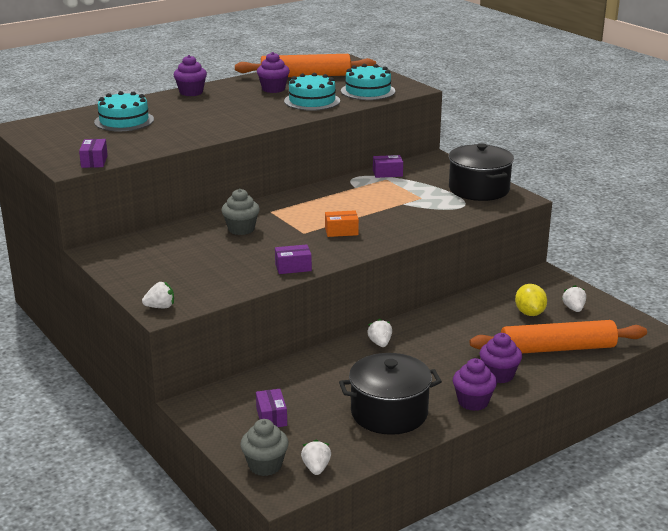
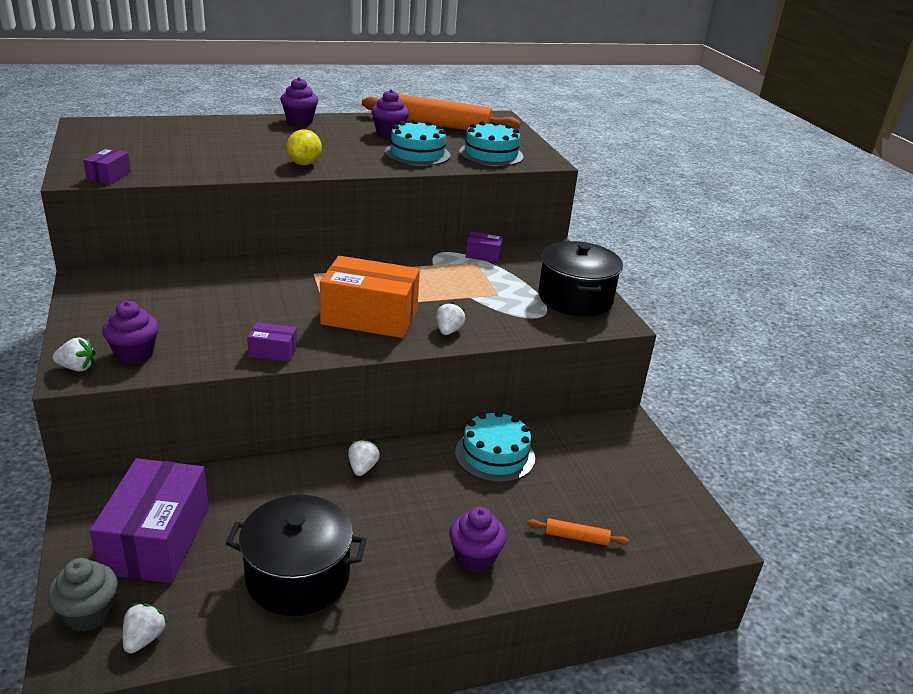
camera: 15 degrees right, 5 degrees up
turquoise cake [94,91,154,131] -> turquoise cake moved to [455,411,535,482]
grey cupcake [221,189,260,235] -> none
purple box [256,389,287,427] -> purple box [90,458,209,583], size x2.21
orange box [325,210,359,237] -> orange box [320,256,420,338], size x2.21
purple cupcake [453,358,497,411] -> purple cupcake moved to [102,301,159,364]
orange rolling pin [469,320,647,353] -> orange rolling pin [527,518,629,546], size x0.42
yellow lemon [515,284,547,316] -> yellow lemon moved to [286,130,322,165]
white strawberry [562,285,586,312] -> white strawberry moved to [436,302,466,335]

